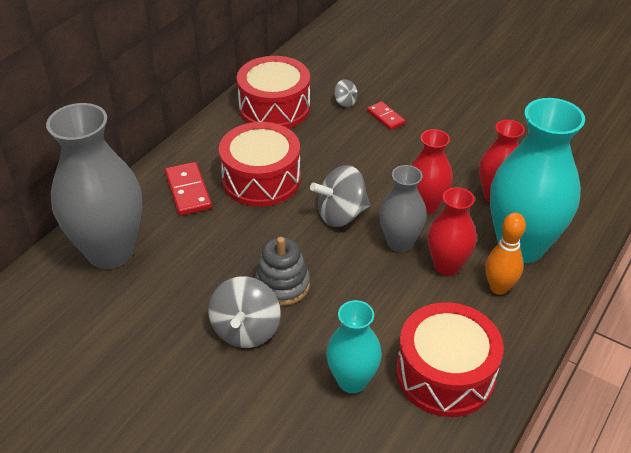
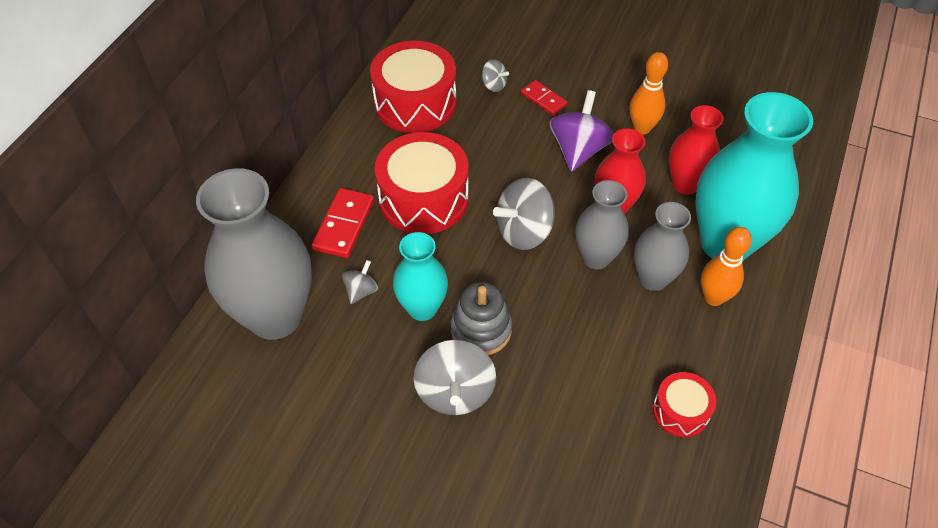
camera: 10 degrees left, 10 degrees up
red domino [165,162,212,216] -> red domino turned 45 degrees clockwise [312,188,374,258]
turquoise vase [326,300,382,393] -> turquoise vase moved to [393,232,448,321]
red drum [396,302,504,417] -> red drum [653,372,716,437], size x0.53
red vase [427,187,477,276] -> grey vase [634,202,691,291]
none -> grey spinning top [342,260,378,304]
none -> purple spinning top [549,90,614,172]
none -> orange bowling pin [630,52,668,135]

